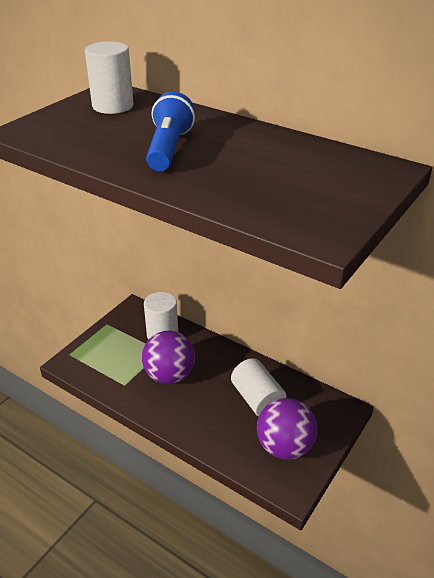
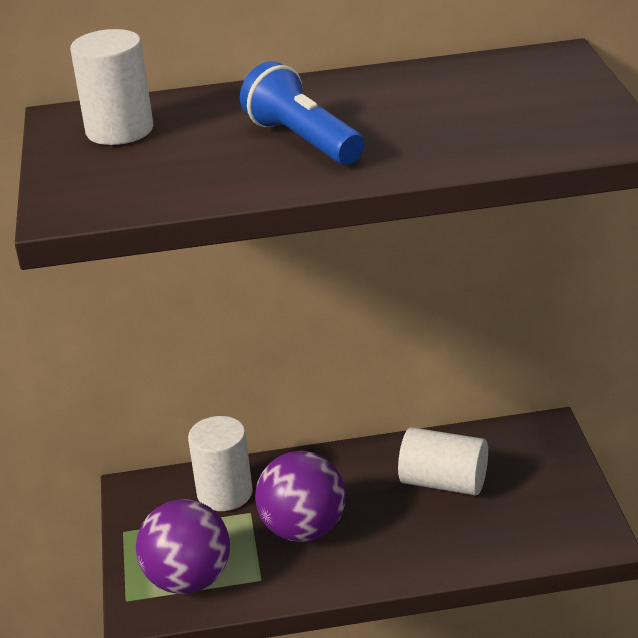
camera: 40 degrees left, 5 degrees down
purple ball [257,398,317,460] -> purple ball moved to [136,499,230,594]

